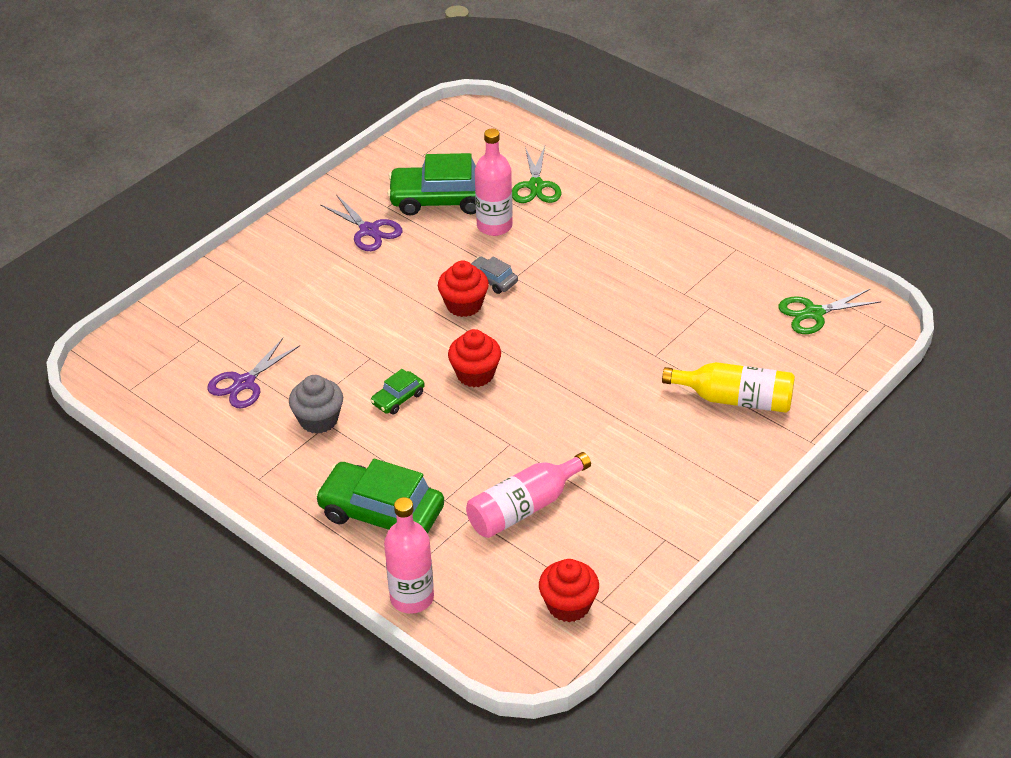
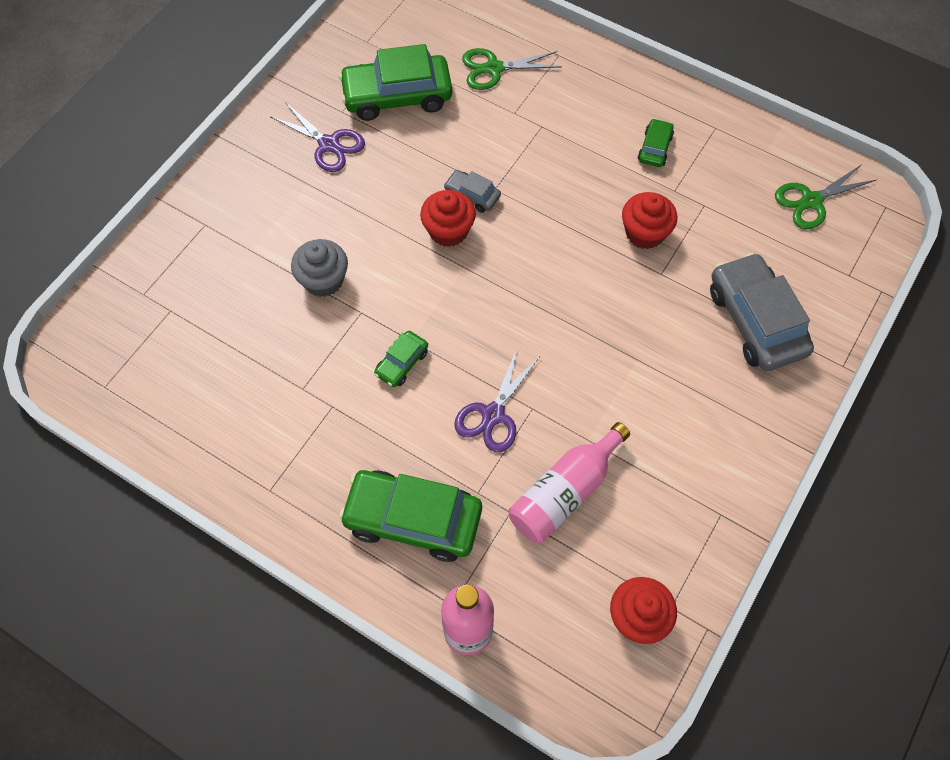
camera: 10 degrees left, 20 degrees up
purple scissors [207,338,300,408] -> purple scissors moved to [454,346,540,452]
grey cupcake [289,375,343,434] -> grey cupcake moved to [291,239,348,297]
red cupcake [448,329,501,387] -> red cupcake moved to [622,192,677,249]
pink bottle [475,129,513,236] -> none
green scissors [512,146,561,203] -> green scissors turned 90 degrees clockwise [462,48,562,90]
yellow bottle [662,362,795,413] -> grey car [710,253,814,371]
none -> green car [638,118,674,167]

